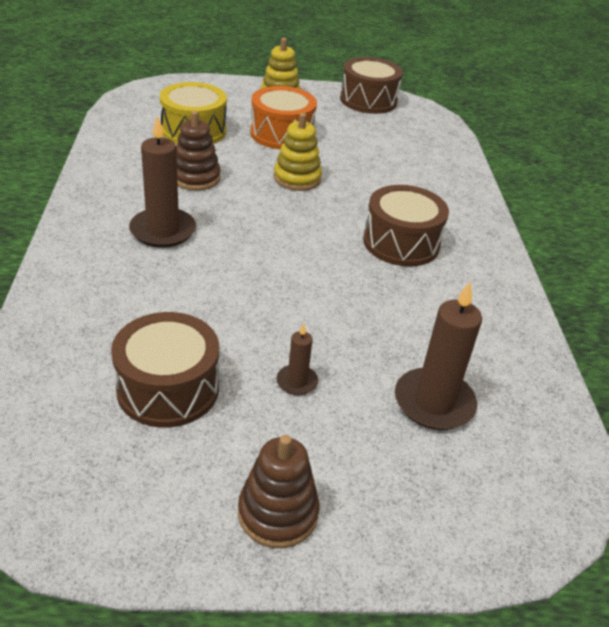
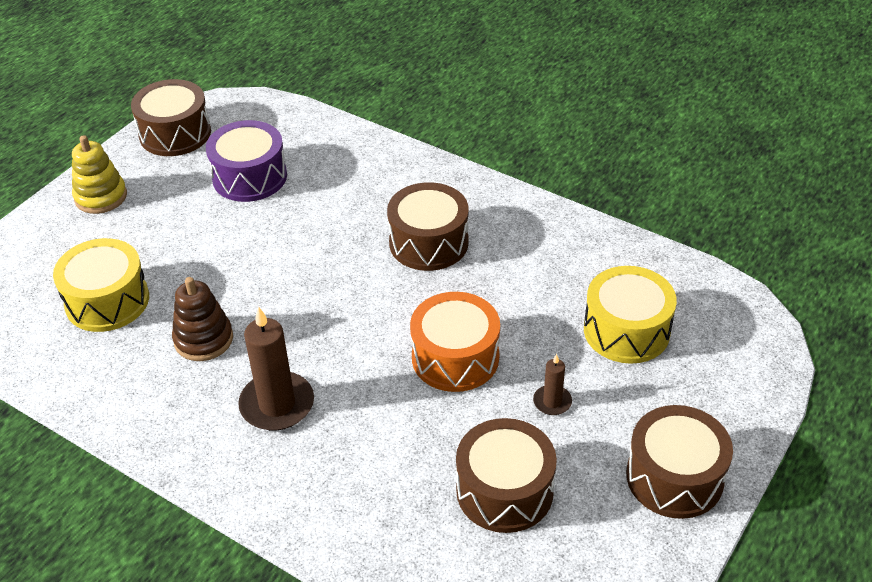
camera: 50 degrees left, 5 degrees up
brown stacking toy [238,435,319,548] -> brown drum [626,405,733,519]
orange drum [250,86,317,149] -> orange drum moved to [410,292,500,392]
yellow stacking toy [274,113,322,191] -> none
brown candle [395,282,482,430] -> yellow drum [584,266,677,364]
none -> purple drum [206,120,287,202]

